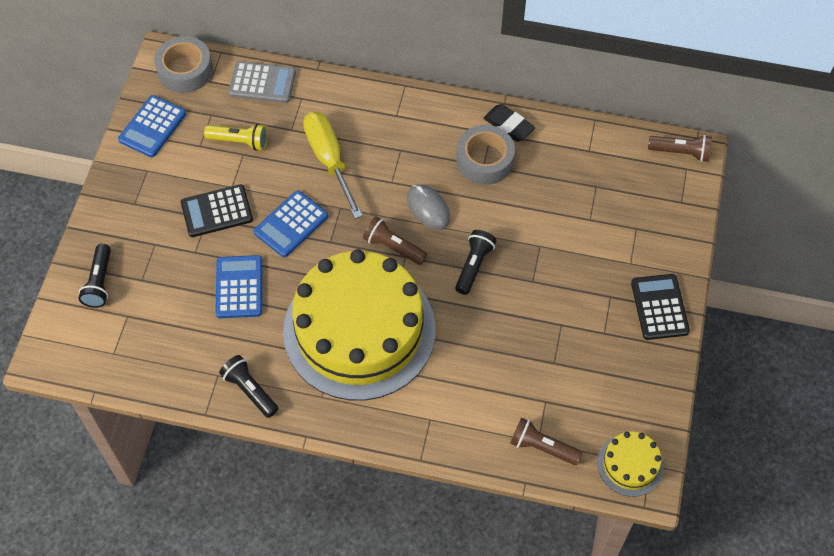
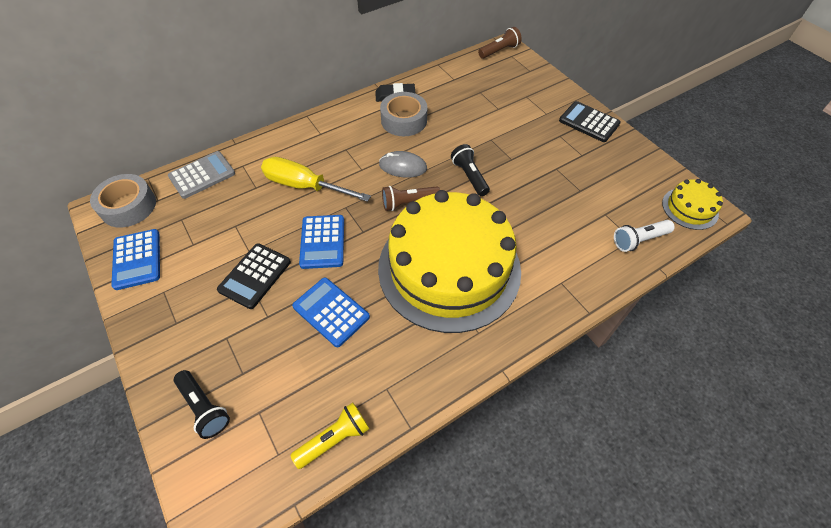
camera: 45 degrees left, 5 degrees down
yellow flashlight [204,124,268,151] -> yellow flashlight moved to [290,402,369,469]
black flashlight [219,355,279,418] -> none
brown flashlight [510,417,582,465] -> white flashlight [614,220,675,252]

